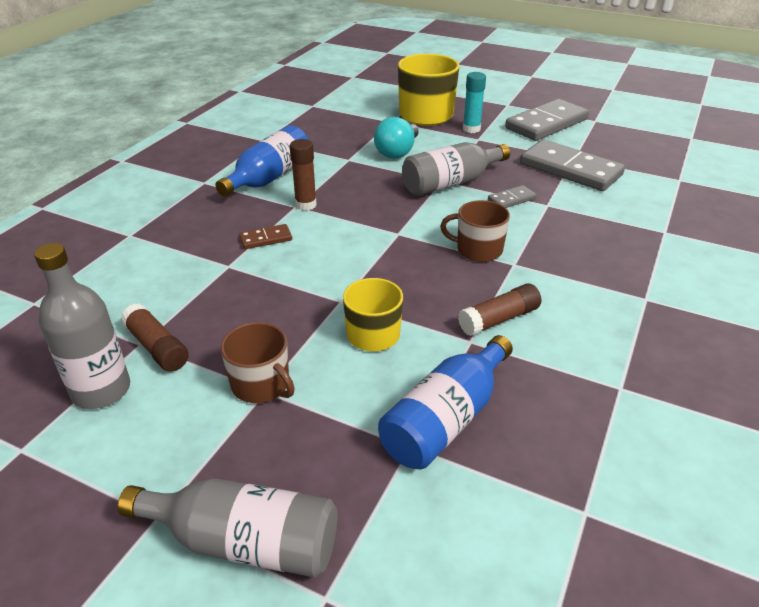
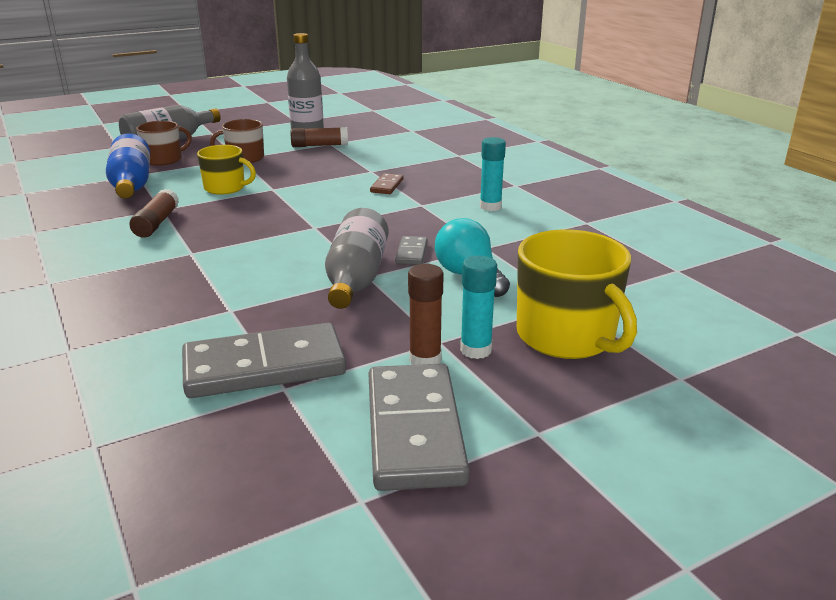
camera: 125 degrees right, 10 degrees down
blue bottle [215,125,308,197] -> turquoise glue stick [480,137,506,211]
brown glue stick [290,139,317,211] -> brown glue stick moved to [408,264,444,365]
brown mug [440,200,510,262] -> brown mug moved to [136,121,192,166]
grey domino [488,185,537,208] -> grey domino moved to [395,236,427,265]

